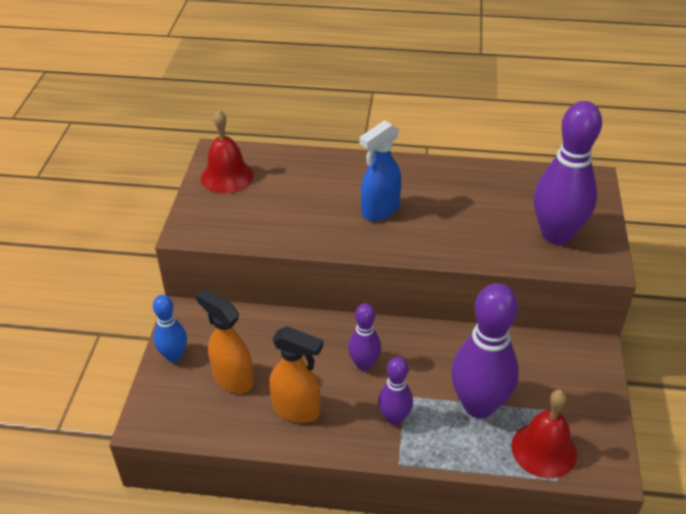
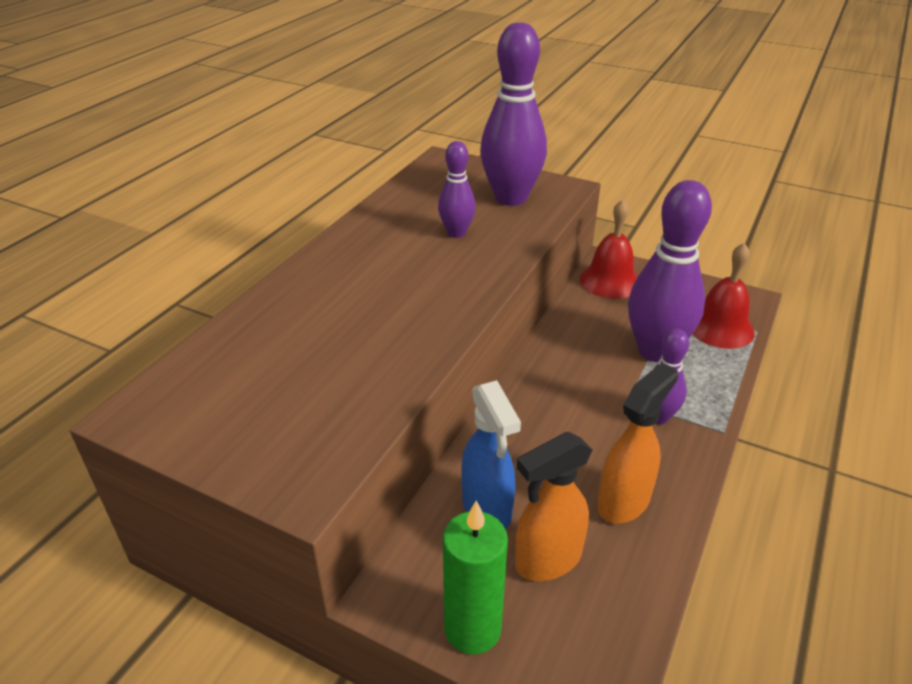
camera: 70 degrees left, 5 degrees down
blue bowling pin [153,295,187,362] -> green candle [443,501,508,655]
red bell [201,110,254,193] -> red bell moved to [580,200,638,299]
purple bowling pin [348,303,381,371] -> purple bowling pin moved to [438,141,476,238]
blue spray bottle [359,120,401,221] -> blue spray bottle moved to [462,380,521,530]

